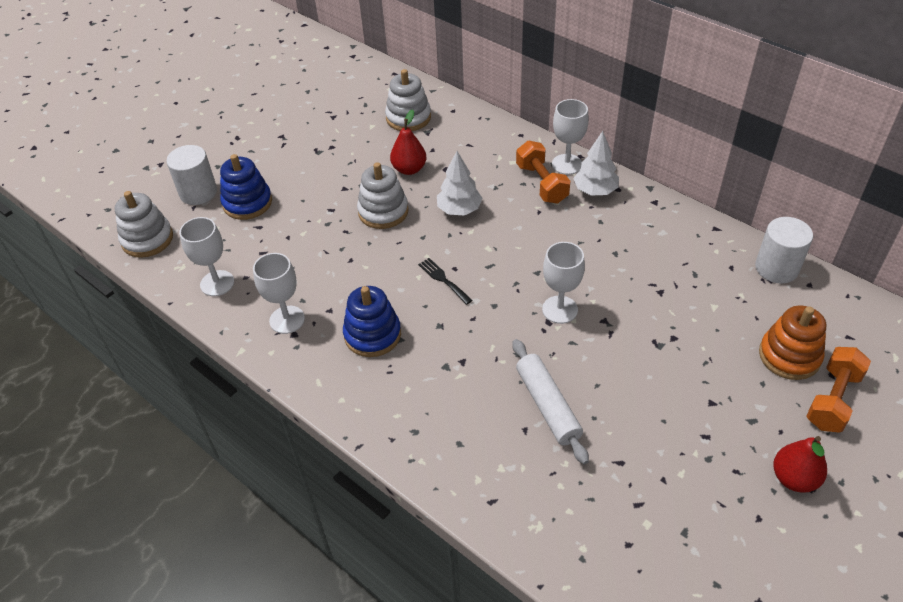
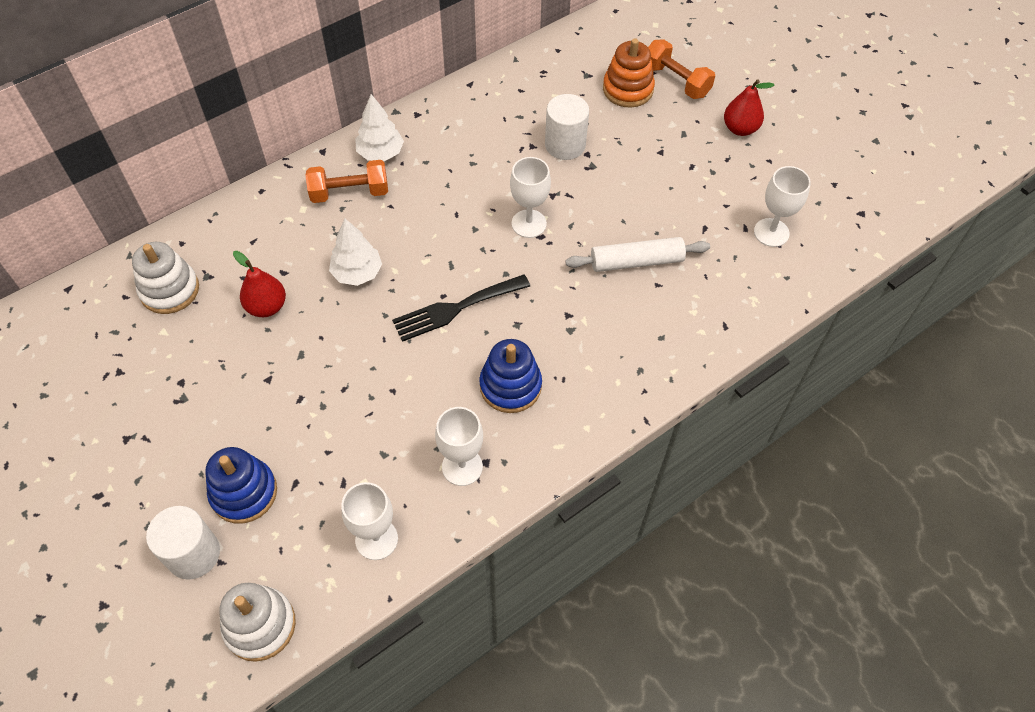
camera: 80 degrees left, 10 degrees up
white stacking toy [357,162,409,229] -> none
black fork [418,258,472,305] -> black fork [392,274,530,342], size x1.78
white goblet [552,99,589,175] -> white goblet moved to [754,166,811,247]
white cylinder [755,217,813,284] -> white cylinder moved to [545,94,589,160]

